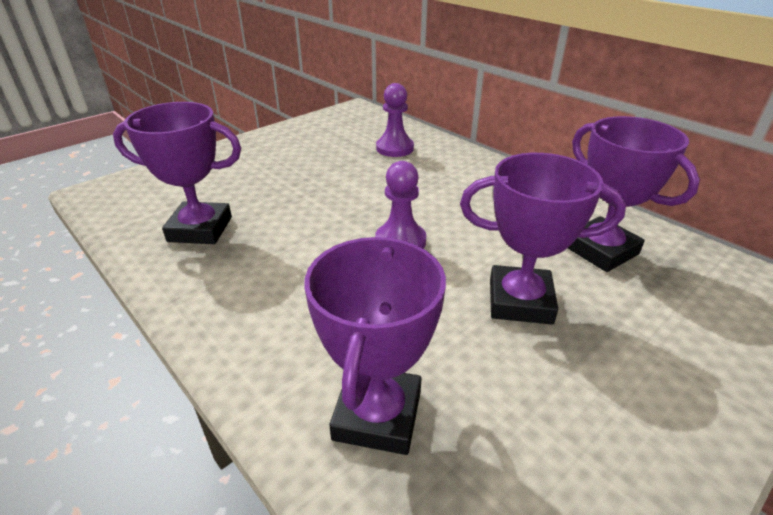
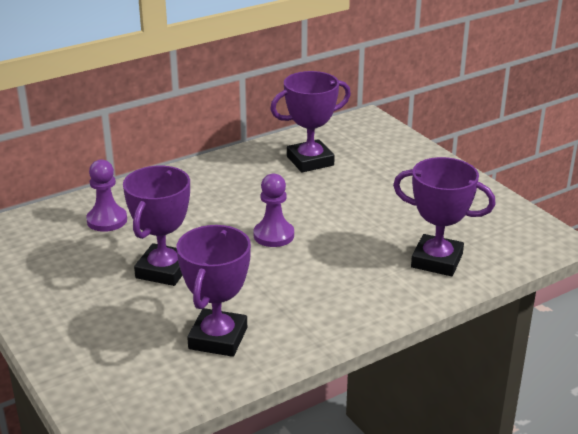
camera: 80 degrees left, 5 degrees down
purple trophy [460,153,626,325] -> purple trophy moved to [123,166,190,286]

